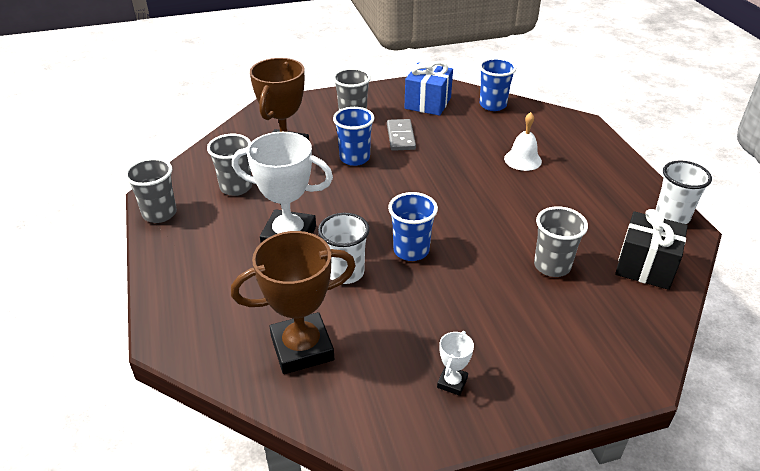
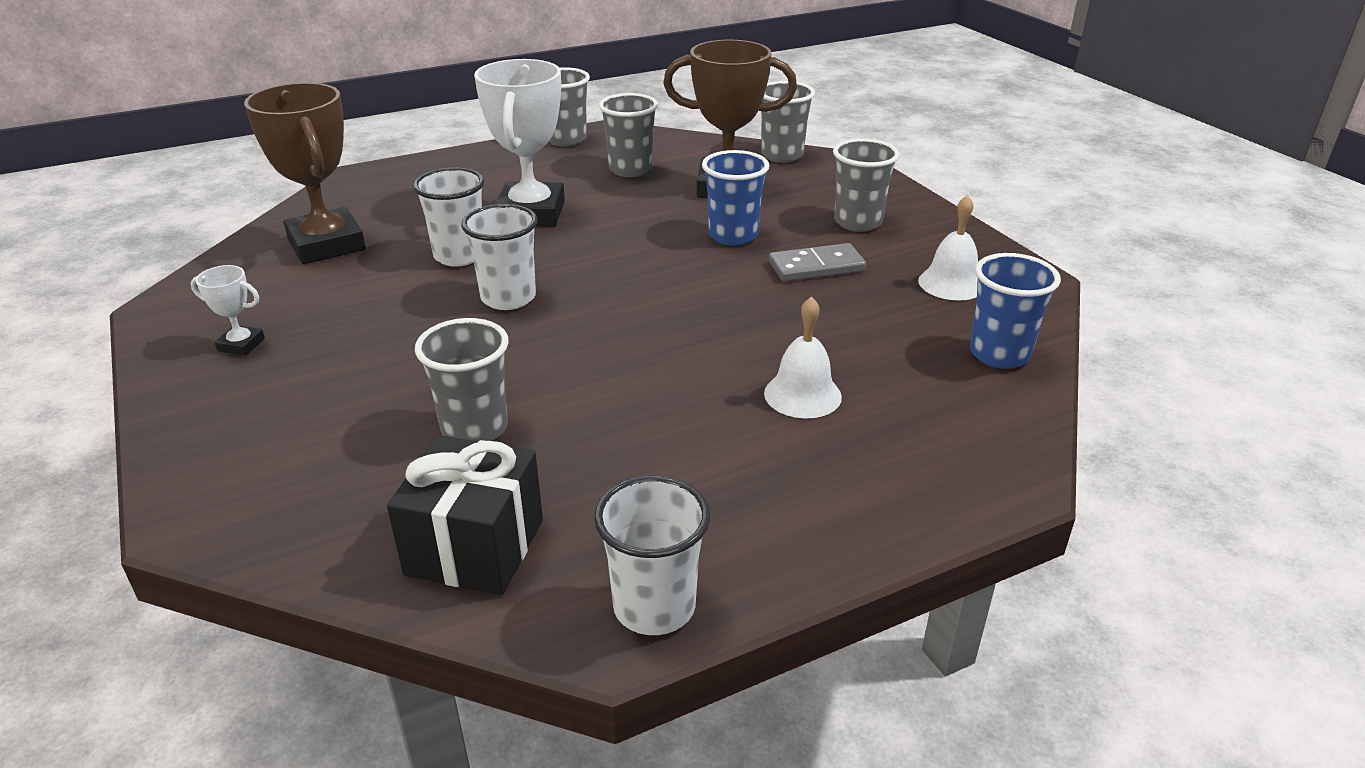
camera: 80 degrees right, 5 degrees down
blue cup [388,192,438,261] -> white cup [461,204,538,310]
blue gift [405,61,453,116] -> white bell [918,195,978,300]
none -> grey cup [761,81,815,163]

